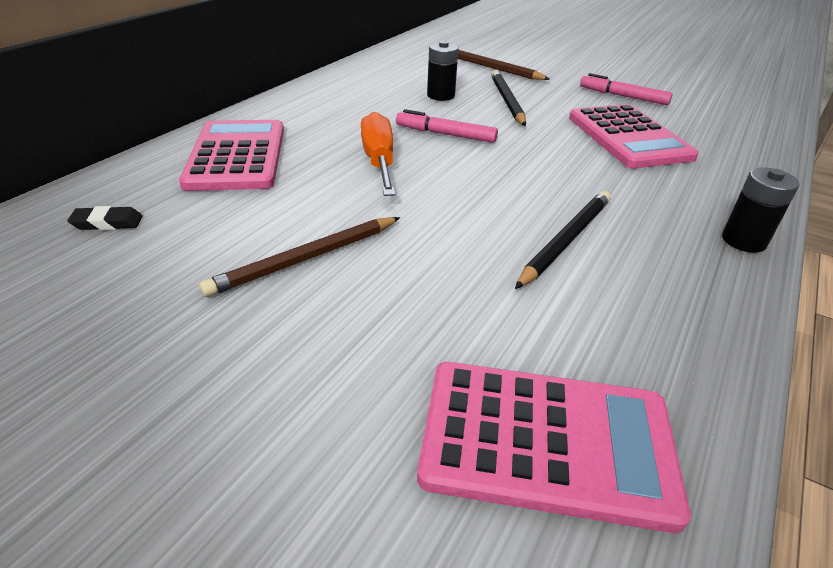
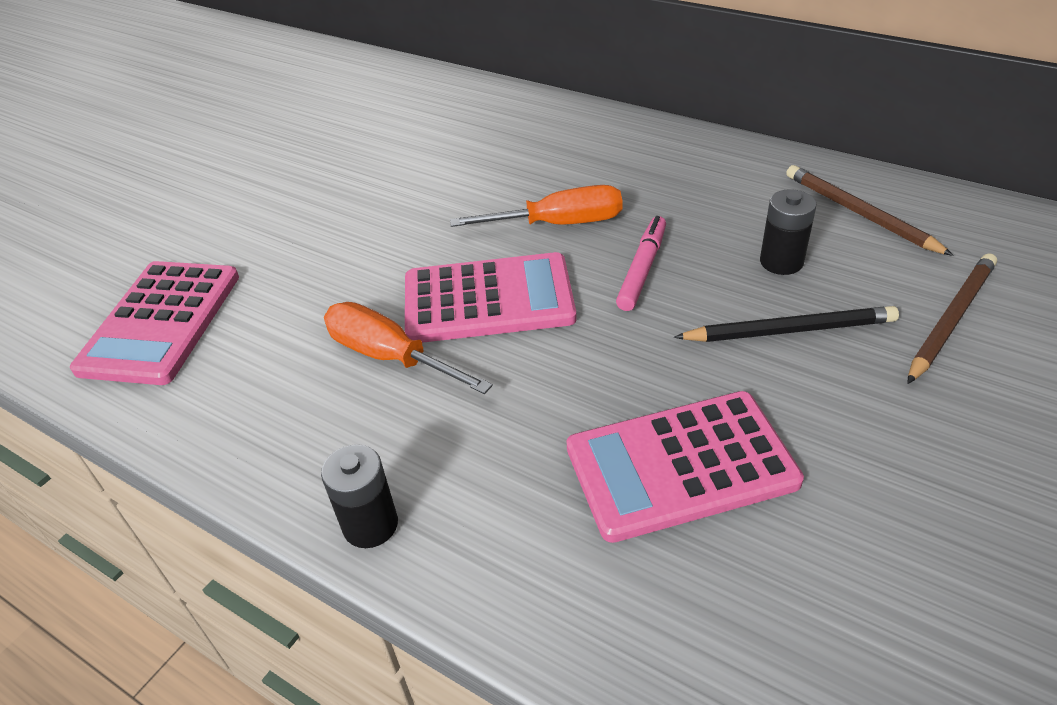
camera: 95 degrees right, 5 degrees up
black eraser [67,206,142,230] -> none
pink calculator [179,120,284,191] -> pink calculator moved to [405,252,577,343]
brown pencil [199,217,400,297] -> brown pencil moved to [786,165,954,256]
black pencil [515,191,611,289] -> orange screwdriver [324,302,493,394]
pink marker [580,73,672,105] -> none

